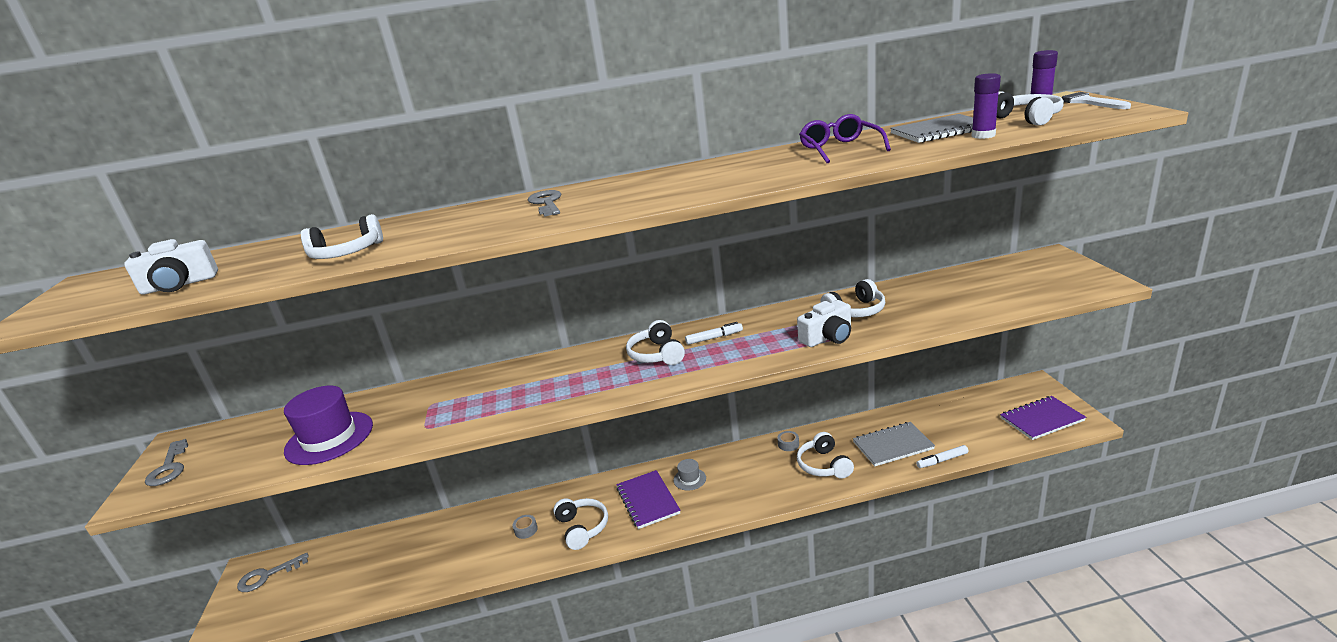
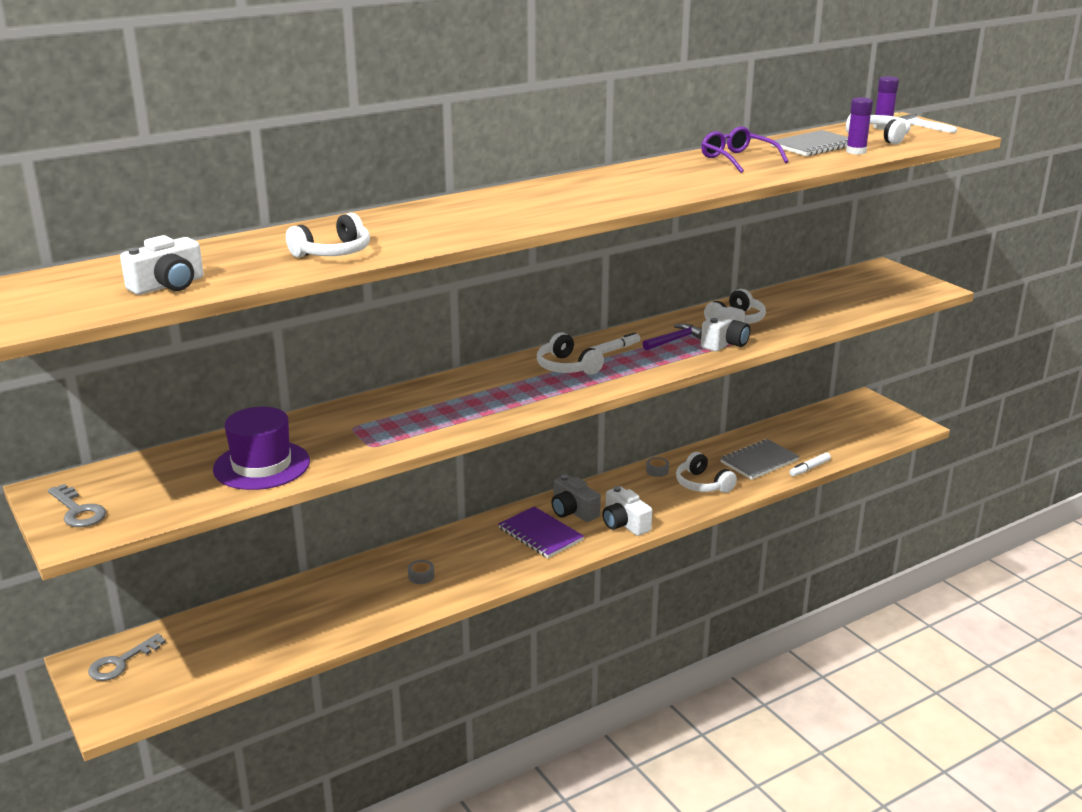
camera: 25 degrees left, 0 degrees up
grey key [528,190,561,217] -> none
white headphones [553,498,608,550] -> none
grey hat [674,459,706,491] -> grey camera [551,475,601,522]
purple notebook [1000,396,1086,440] -> none
none -> white camera [602,486,652,536]
none -> purple hammer [642,324,702,350]

